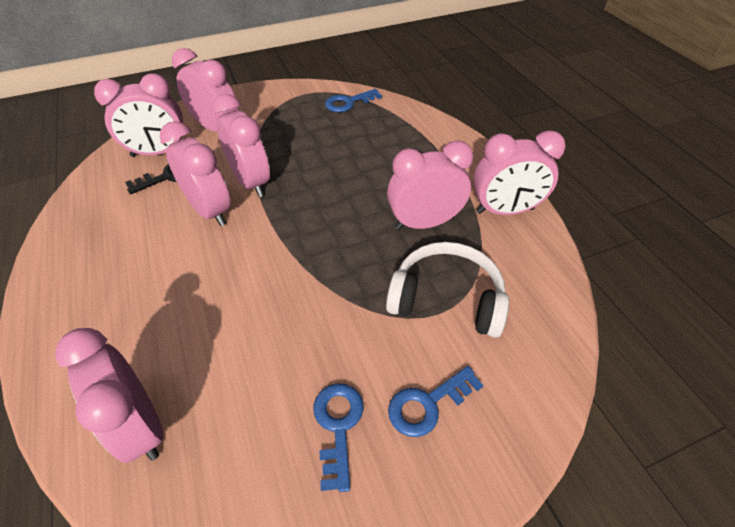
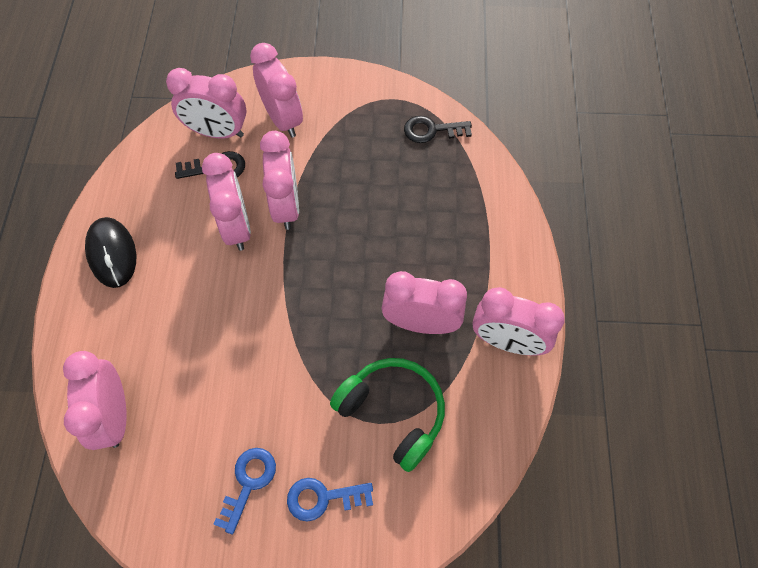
camera: 25 degrees right, 15 degrees up
blue key [325,89,382,112] -> black key [404,116,472,143]
white headphones [386,242,509,338] -> green headphones [330,358,445,472]
none -> black mouse [85,217,136,288]

